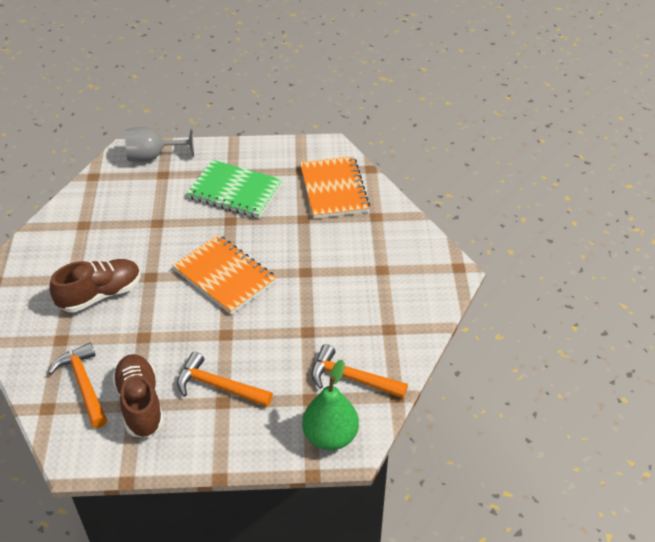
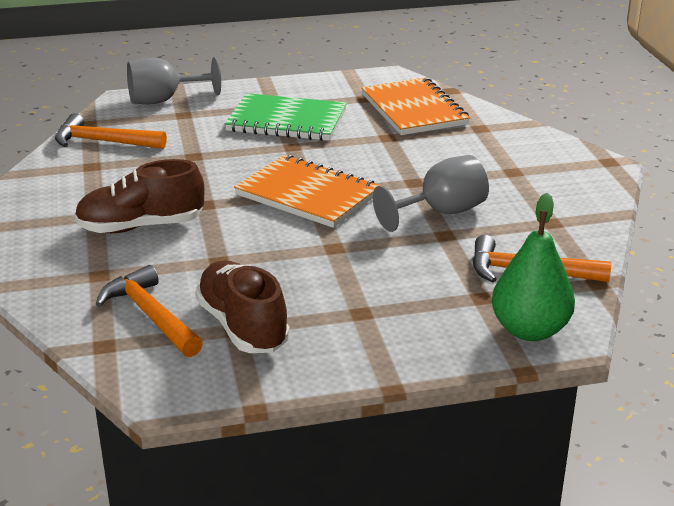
camera: 10 degrees left, 15 degrees down
brown shoe [49,259,141,312] -> brown shoe turned 150 degrees counterclockwise [74,159,204,233]
orange hammer [177,352,273,407] -> orange hammer moved to [55,113,167,149]
none -> grey goblet [373,155,489,232]

